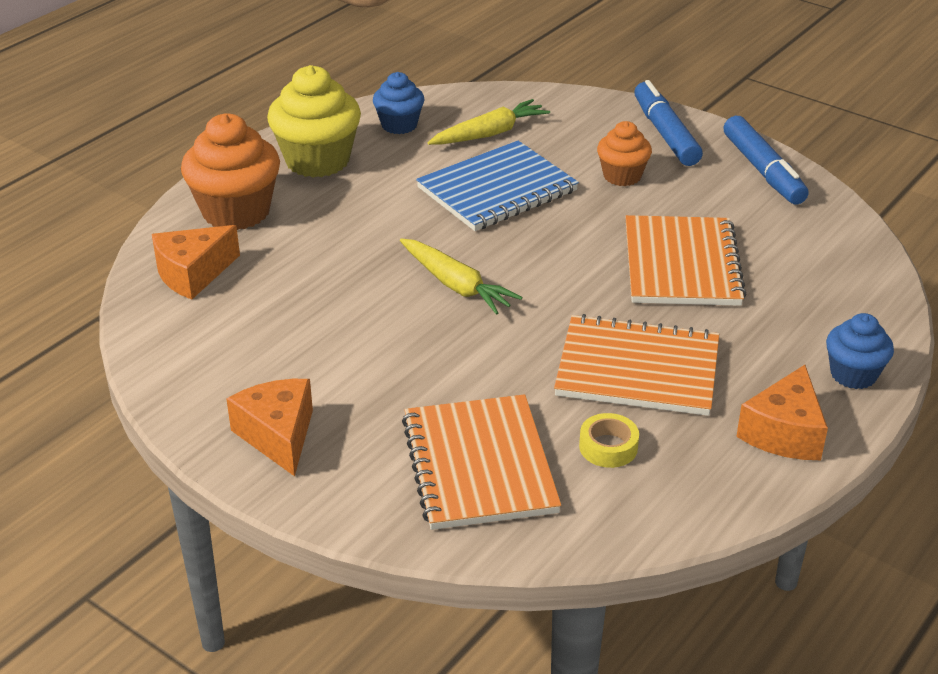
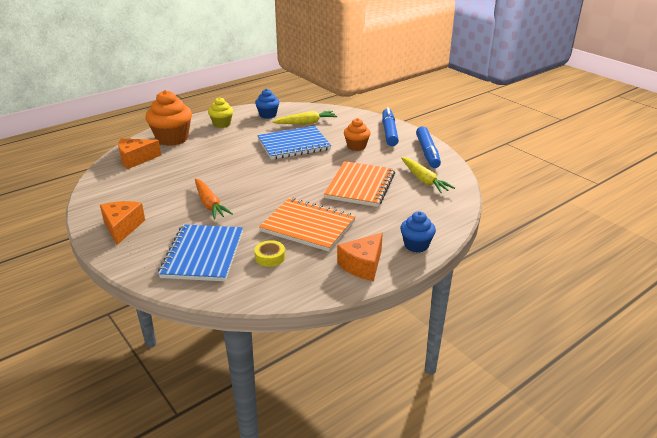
camera: 15 degrees right, 5 degrees down
yellow cupcake [267,65,361,178] -> yellow cupcake [208,97,233,128], size x0.58
yellow carrot [400,239,523,315] -> yellow carrot moved to [401,157,455,193]
orange notebook [402,394,561,530] -> blue notebook [158,224,243,281]
none -> orange carrot [195,178,233,220]

